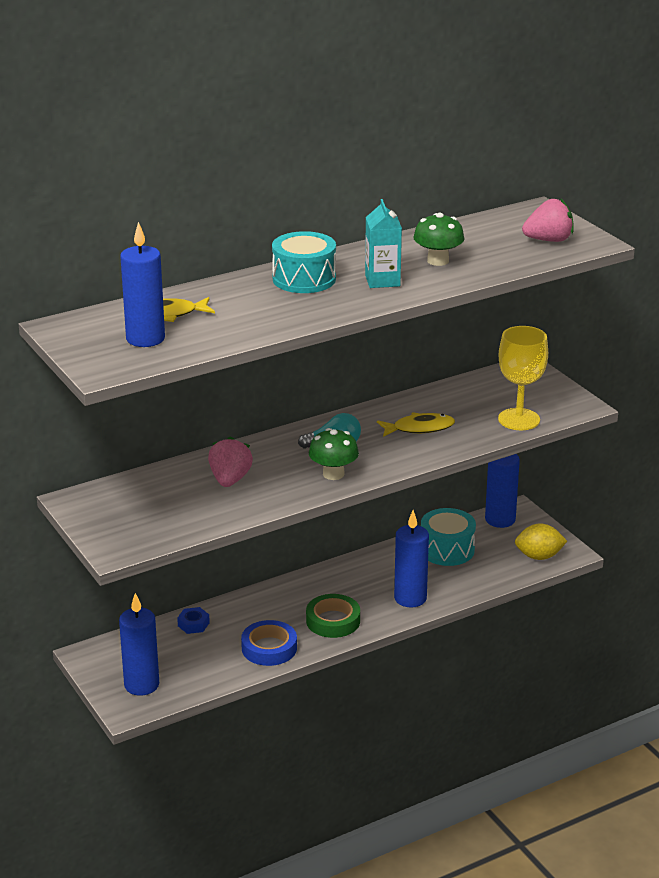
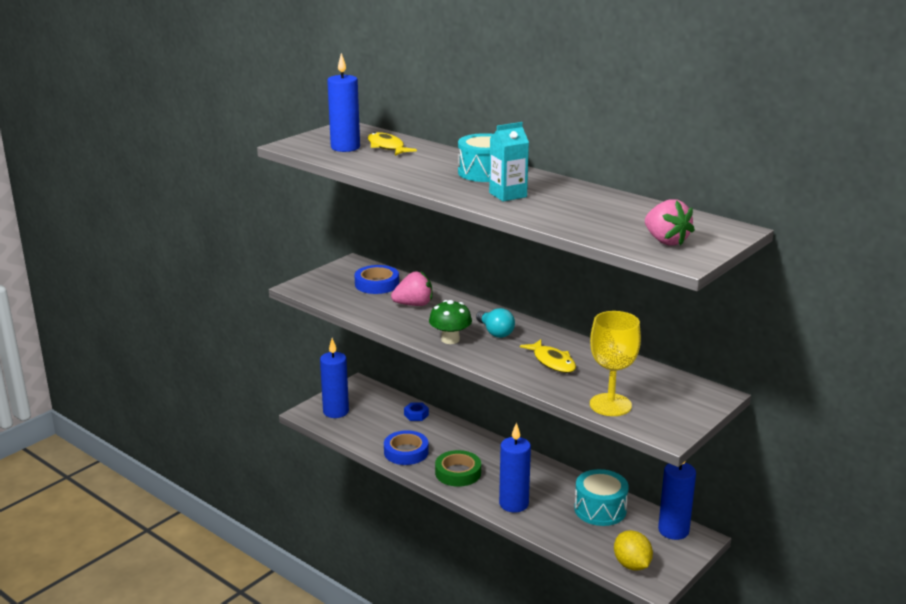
camera: 70 degrees right, 5 degrees down
green mushroom [414,213,464,266] -> none
none -> blue tape [354,265,399,294]

